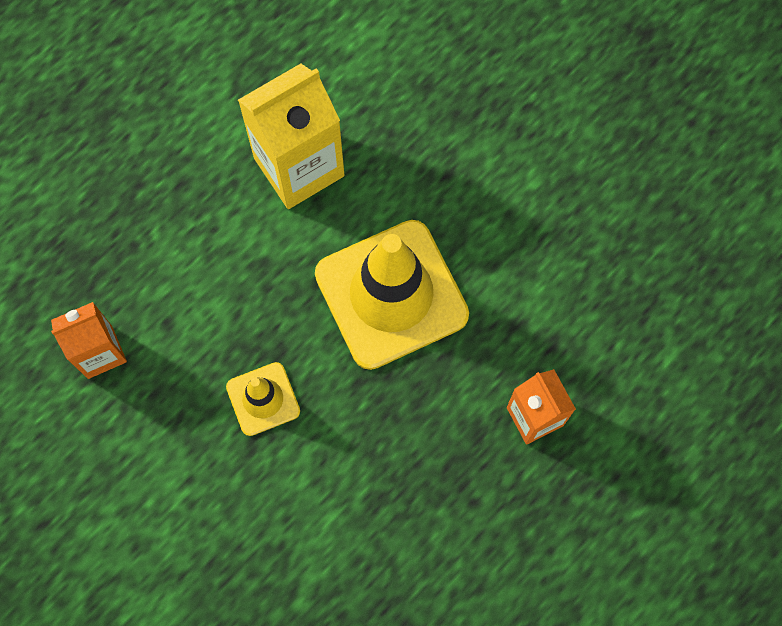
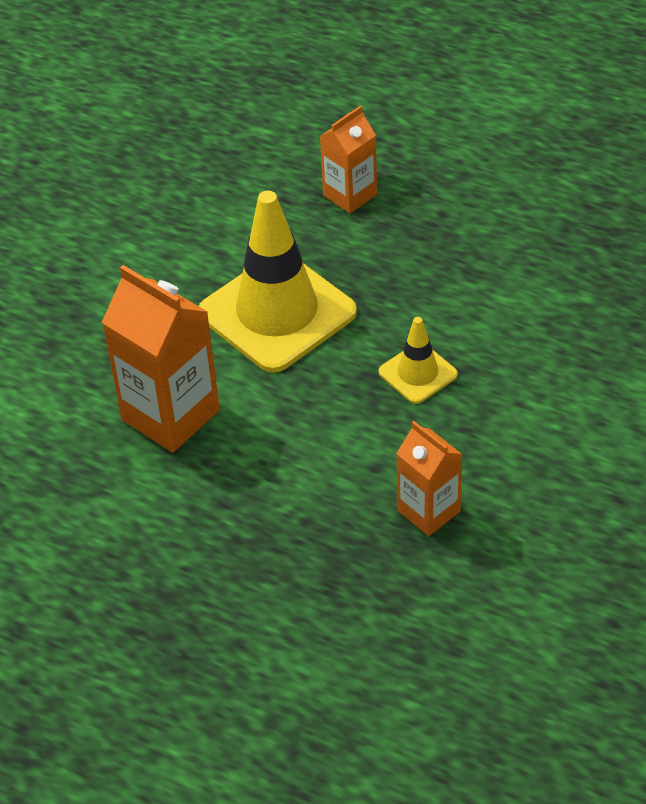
camera: 105 degrees left, 25 degrees down
yellow carton [238,63,344,209] -> orange carton [102,265,220,453]

